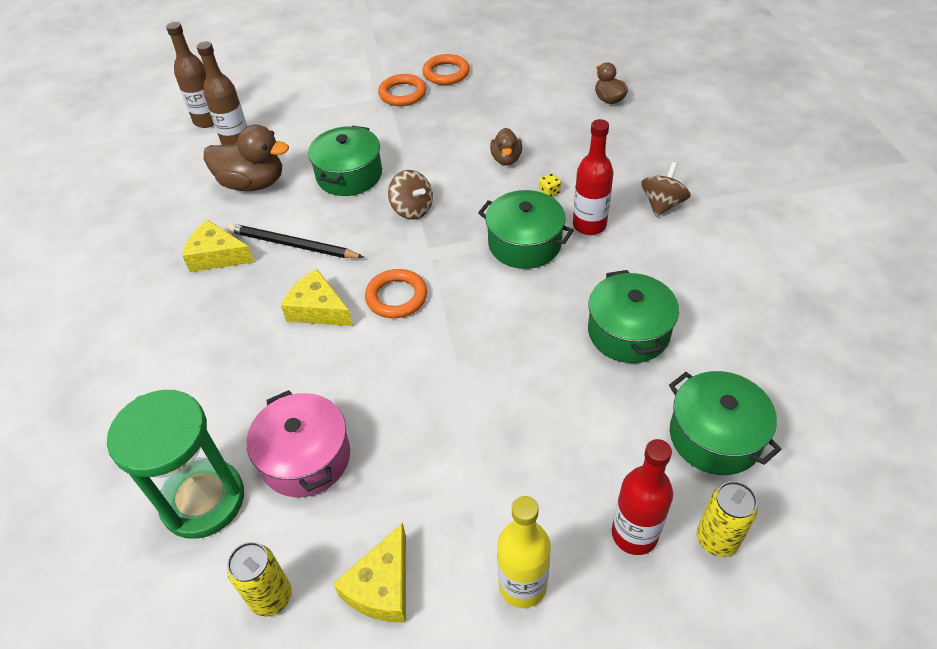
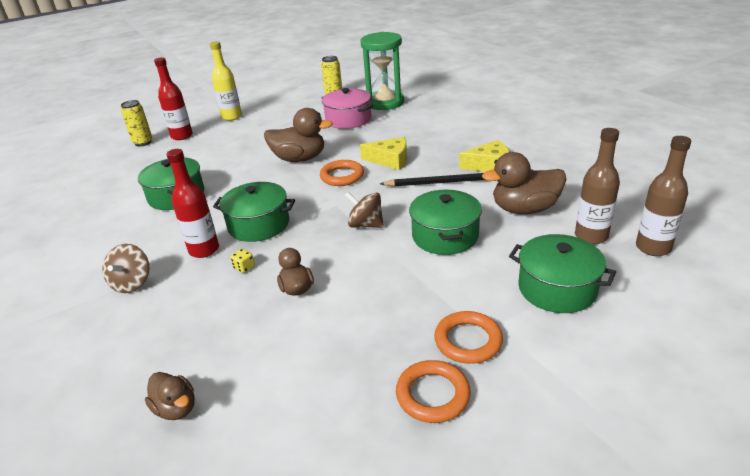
camera: 160 degrees right, 15 degrees down
yellow cheese [333,523,406,622] -> none
green pot [669,371,782,475] -> green pot moved to [509,234,616,313]
none -> brown duck [264,108,333,162]

